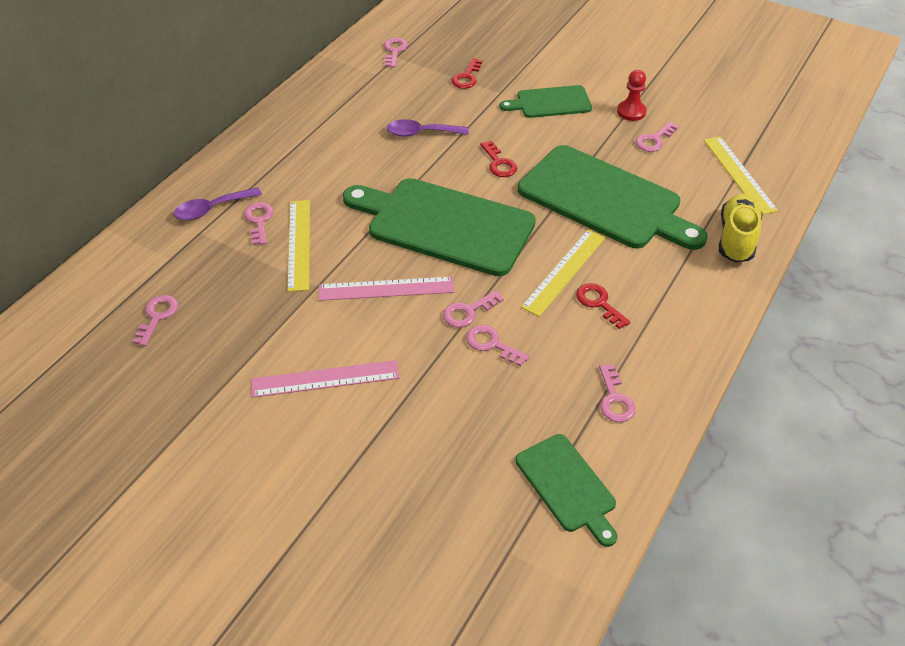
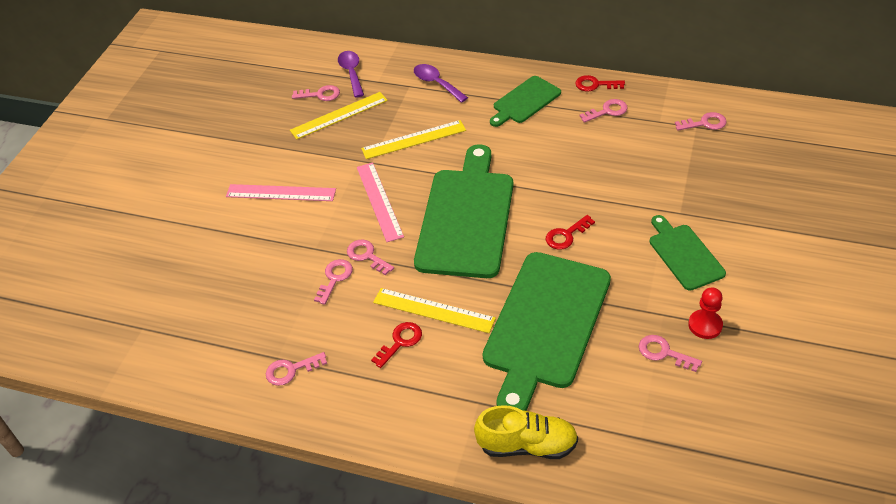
camera: 80 degrees right, 0 degrees up
pink key [244,202,274,245] -> pink key moved to [580,99,628,123]
pink ruler [251,360,400,398] -> pink ruler turned 60 degrees counterclockwise [226,184,336,201]
purple spoon [387,119,469,136] -> purple spoon moved to [338,51,364,98]
red key [451,58,483,89] -> red key moved to [575,75,625,91]
green cutting board [515,434,618,547] -> green cutting board moved to [490,76,561,127]
yellow ruler [704,136,778,215] -> yellow ruler moved to [290,92,388,140]

